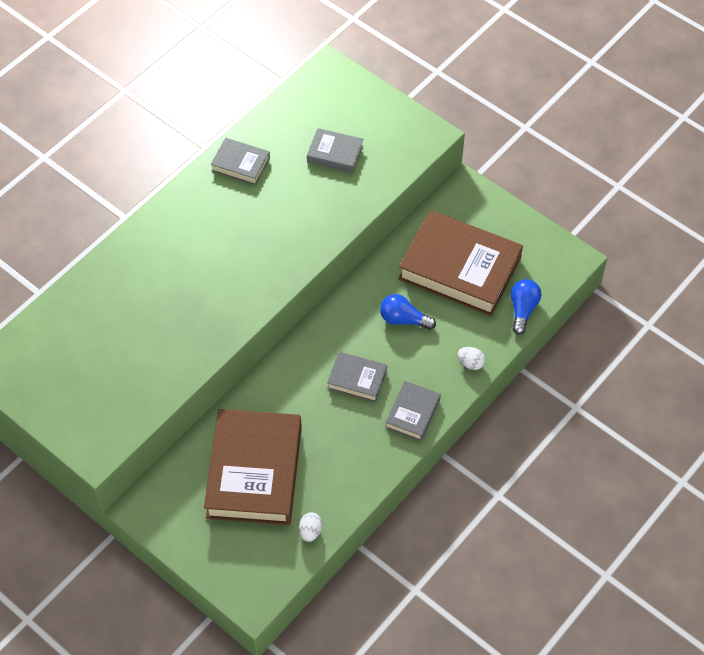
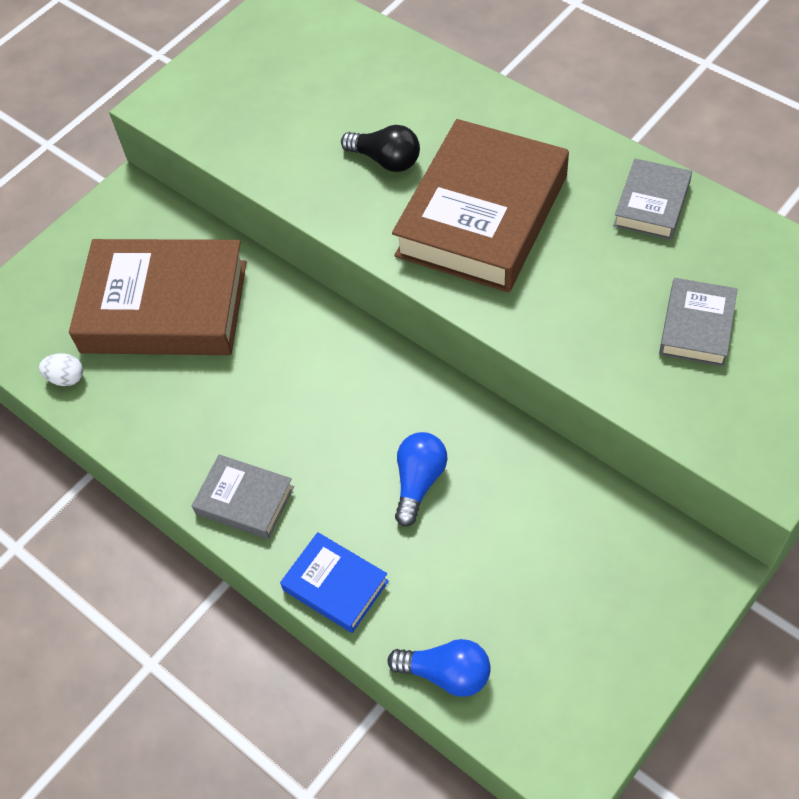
camera: 95 degrees right, 0 degrees up
grey book [327,352,387,402] -> none
brown book [398,210,523,316] -> brown book moved to [392,119,569,292]
white egg [458,347,485,370] -> blue book [280,532,389,633]
none -> black light bulb [341,125,420,172]

